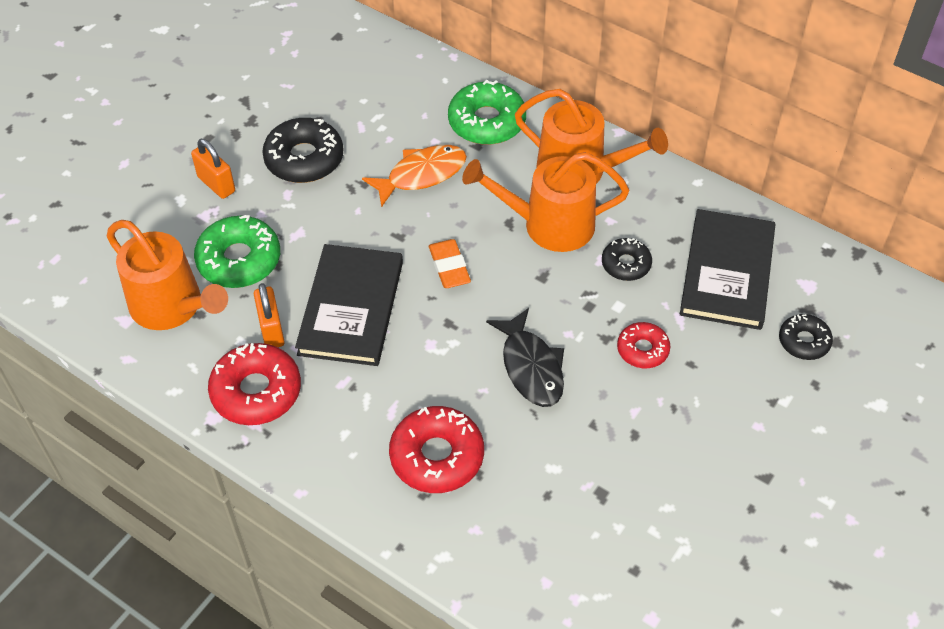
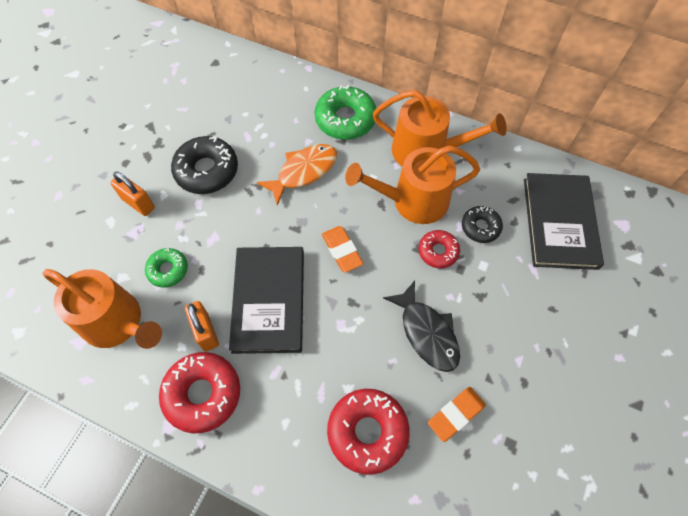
camera: 10 degrees left, 10 degrees up
green donut [194,215,280,288] -> green donut [145,248,188,288], size x0.59
red donut [617,322,670,368] -> red donut moved to [419,230,460,268]
black donut [779,314,833,360] -> none
none -> orange eraser [428,387,486,442]

